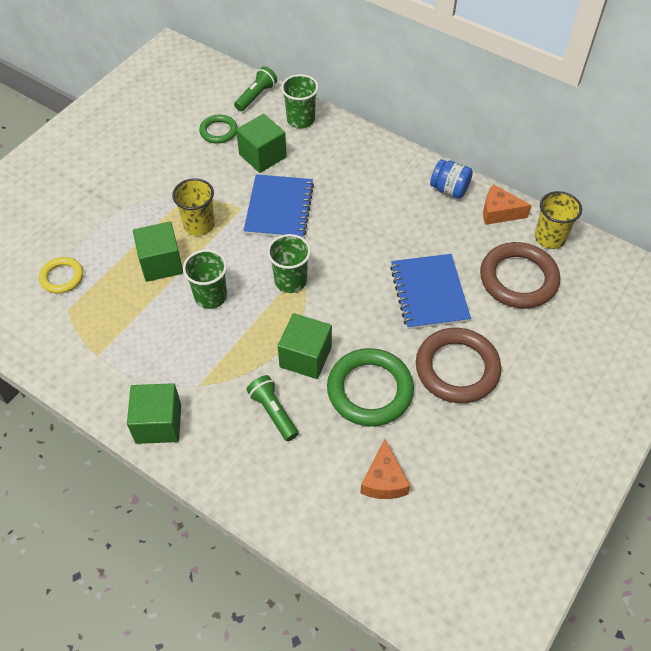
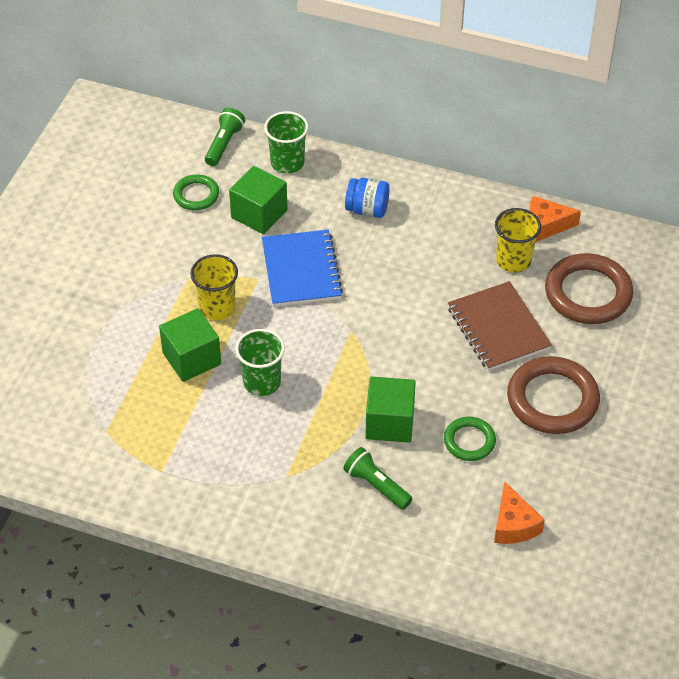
camera: 15 degrees left, 5 degrees down
yellow ring [39,257,83,294] -> none
green cube [127,383,181,444] -> none
green cup [267,234,311,293] -> none
green ring [327,348,414,426] -> green ring [444,417,496,461], size x0.55
blue notebook [390,254,471,329] -> brown notebook [448,281,552,371]
blue jar [430,159,473,199] -> blue jar moved to [345,178,390,218]
yellow cup [535,191,582,249] -> yellow cup moved to [495,208,541,273]

